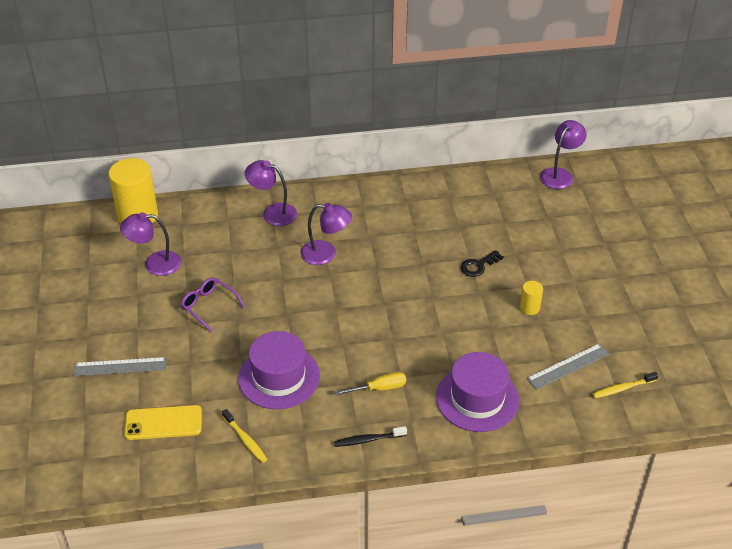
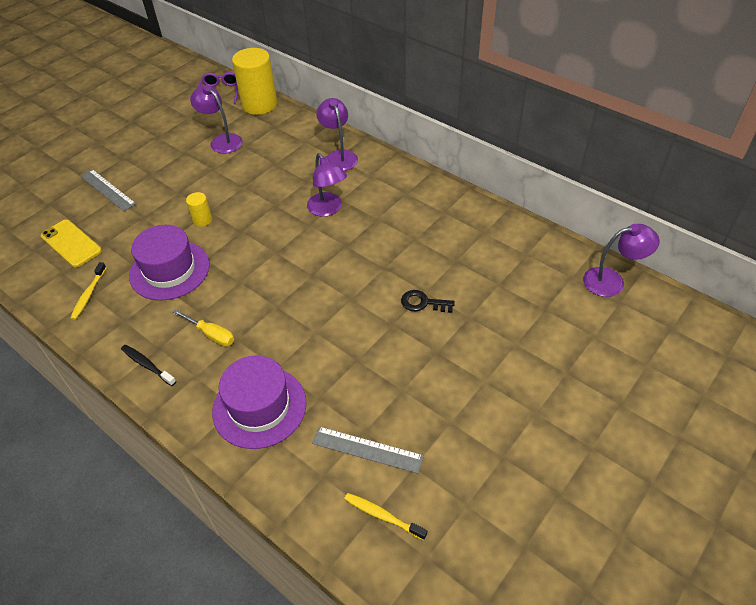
camera: 50 degrees right, 5 degrees up
purple glasses [181,277,245,332] -> purple glasses moved to [198,72,238,104]
yellow cylinder [520,281,543,315] -> yellow cylinder moved to [186,192,212,227]

